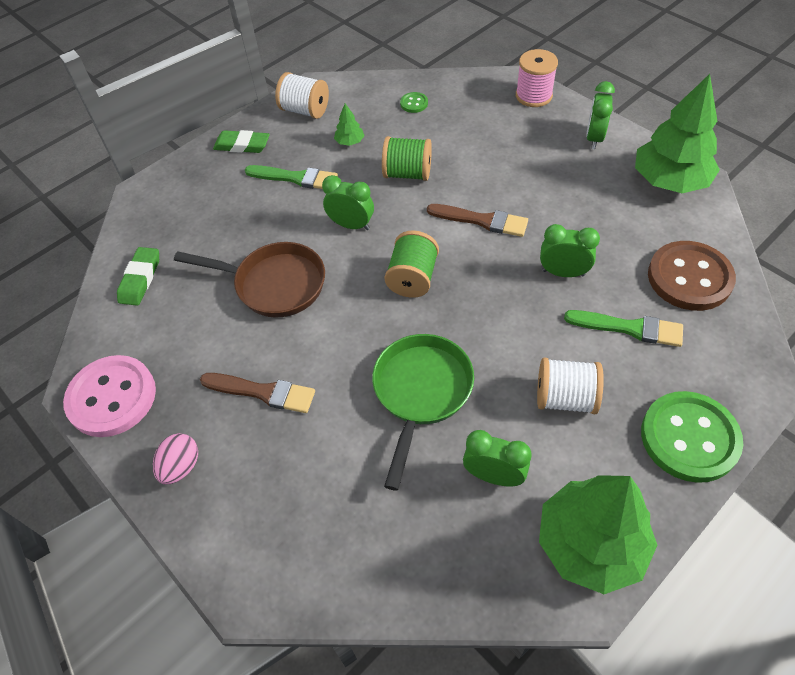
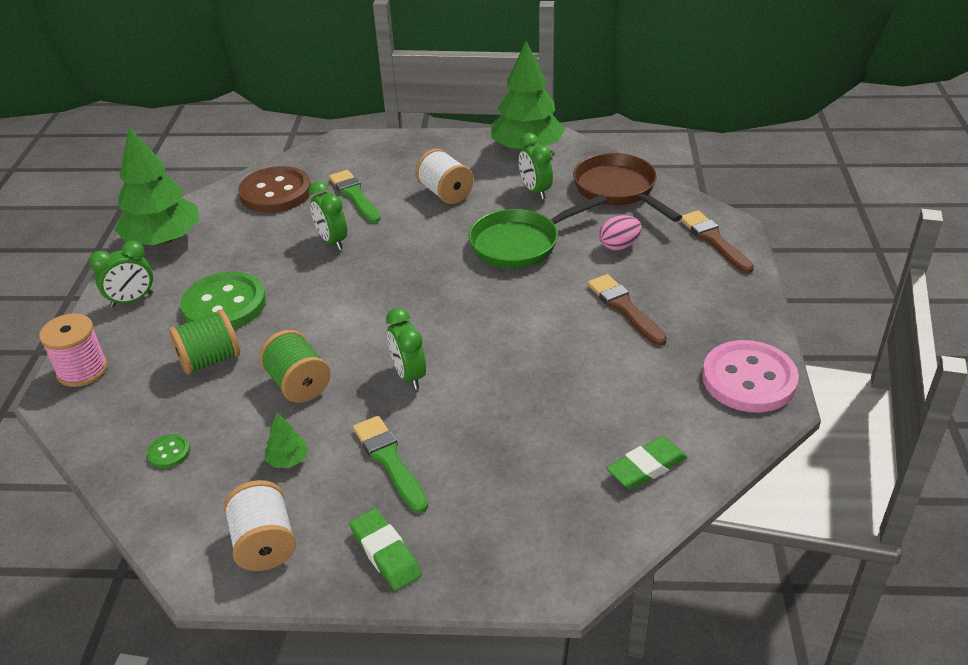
camera: 135 degrees left, 15 degrees down
pink egg [153,433,198,484] -> pink egg moved to [599,215,641,251]
brown pan [174,242,325,318] -> brown pan moved to [573,153,682,222]
green spool [384,230,439,298] -> green spool moved to [169,309,240,375]
brown brush [427,204,528,237] -> brown brush moved to [680,210,754,273]
green button [641,391,743,483] -> green button moved to [180,272,266,329]

